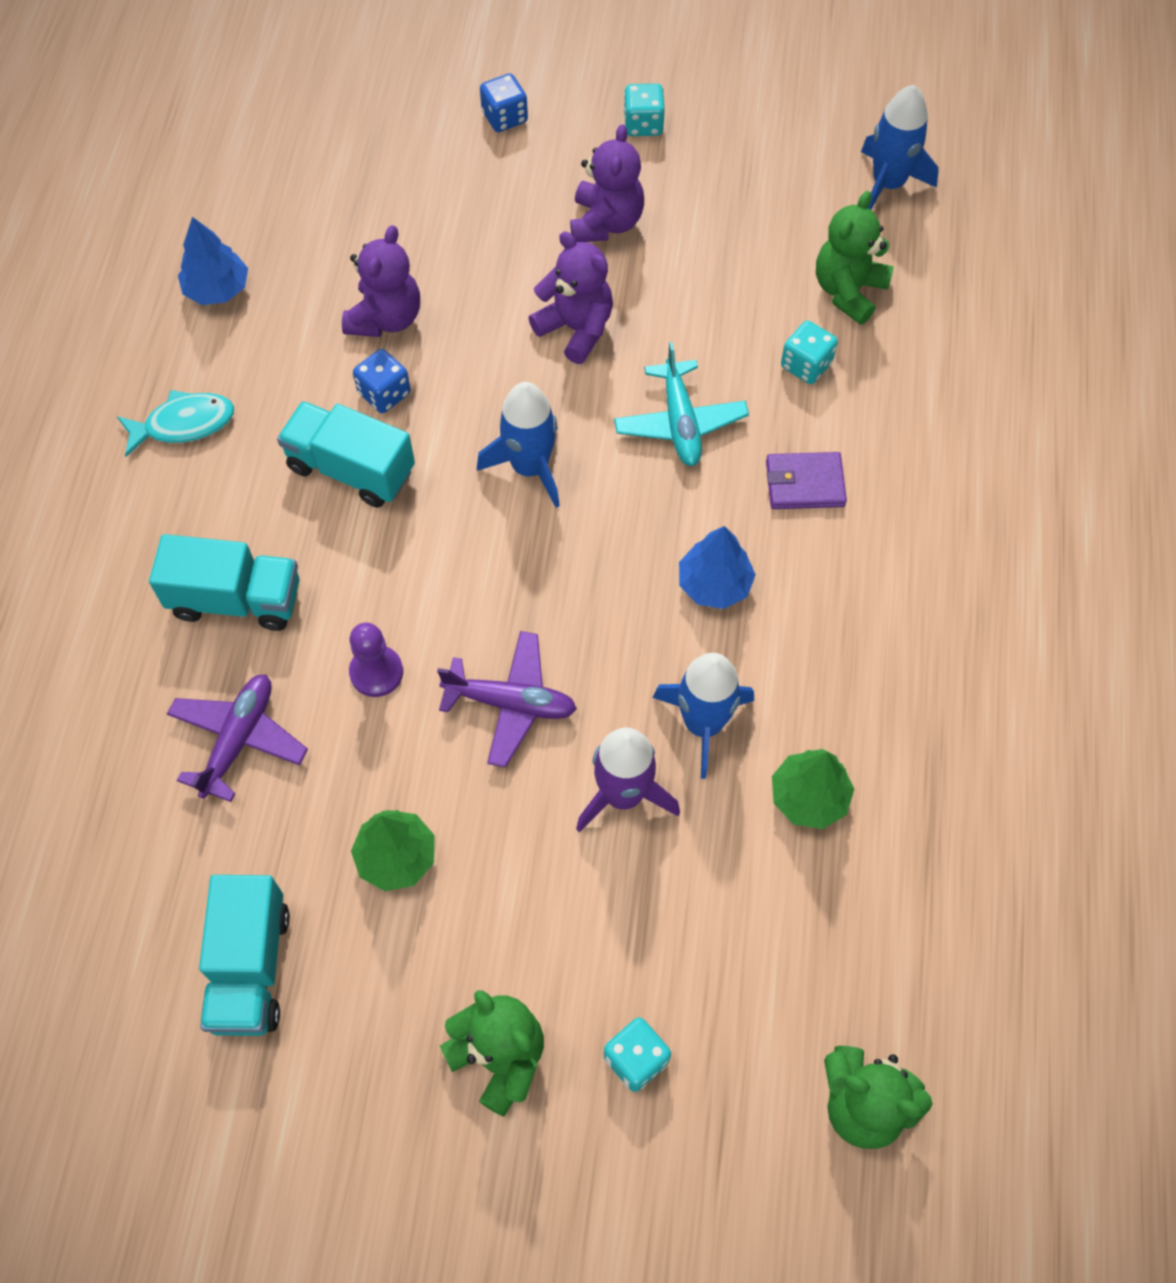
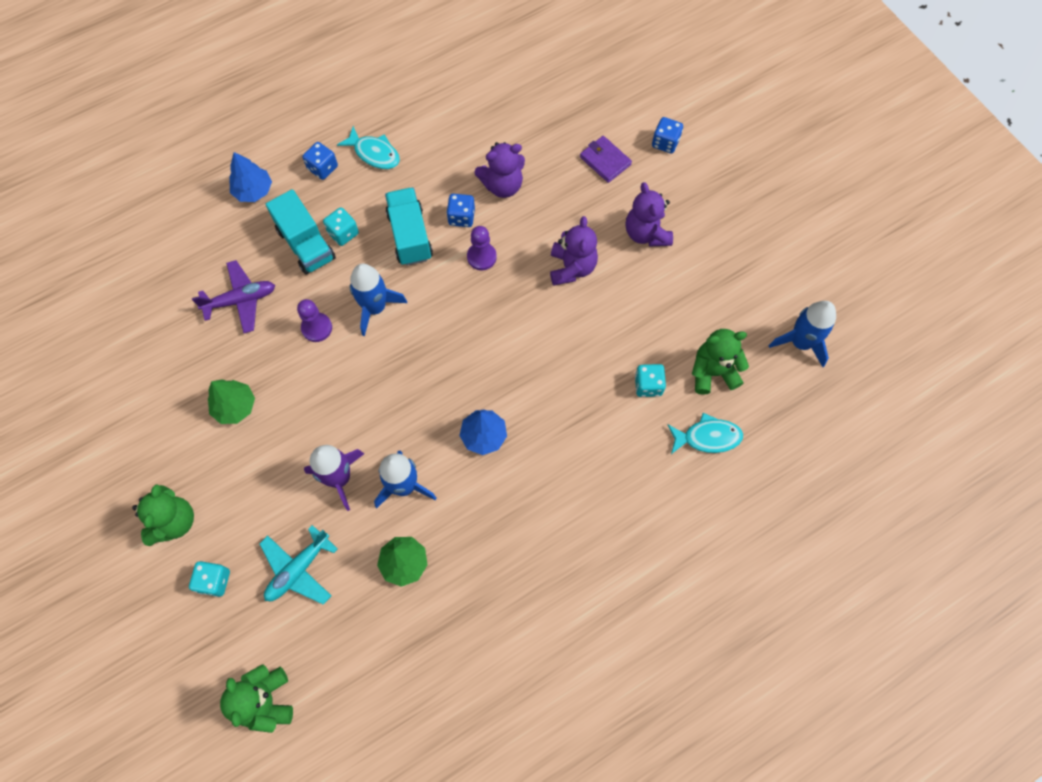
camera: 50 degrees right, 5 degrees up
blue tree [178,217,248,305] -> blue tree moved to [229,152,272,202]
turquoise truck [199,875,290,1036] -> none
purple plane [437,631,577,768] -> none
blue rocket [477,382,560,508] -> blue rocket moved to [349,264,407,336]
purple teddy bear [570,124,644,242] -> purple teddy bear turned 105 degrees clockwise [626,182,673,247]
turquoise plane [614,342,749,466] -> turquoise plane moved to [259,525,338,605]
turquoise dice [624,84,665,136] -> turquoise dice moved to [323,207,359,246]
purple wallet [766,452,847,509] -> purple wallet moved to [580,136,632,183]
none -> blue dice [303,142,338,180]
none -> purple pawn [467,226,497,270]
none -> turquoise fish [667,413,743,454]

